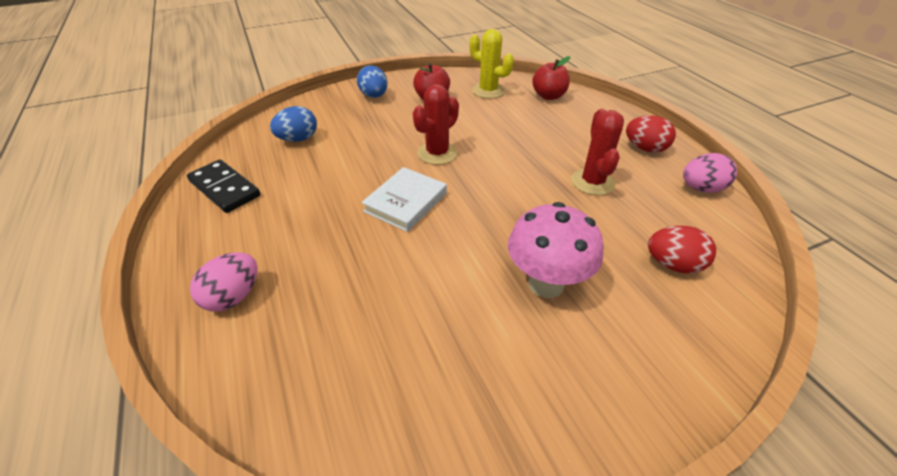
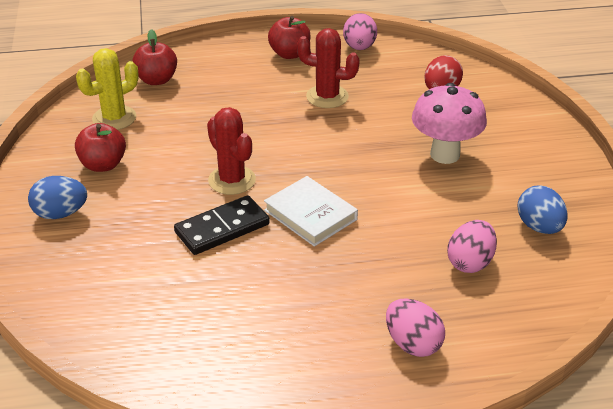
camera: 75 degrees left, 5 degrees down
black domino [187,159,261,213] -> black domino moved to [174,195,270,255]
blue egg [270,106,317,142] -> blue egg moved to [518,185,568,234]
red egg [626,115,676,153] -> red apple [268,16,310,59]
none -> pink egg [447,220,497,273]

